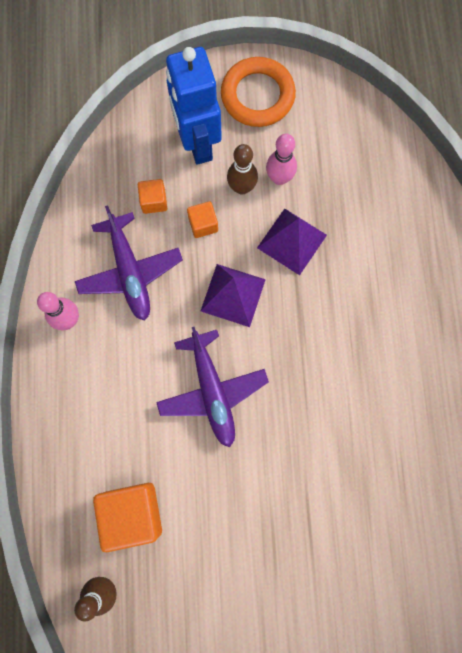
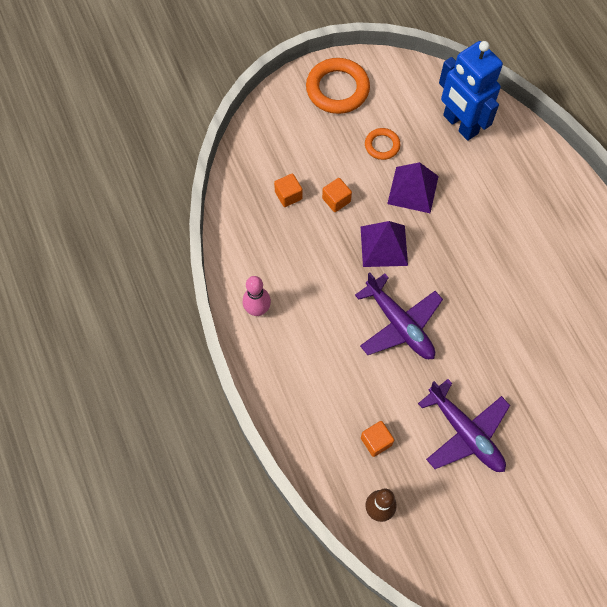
camera: 20 degrees left, 10 degrees down
purple plane [75,205,183,321] -> purple plane moved to [418,379,510,472]
orange cube [93,483,162,552] -> orange cube [361,421,394,457], size x0.52
blue robot [166,47,222,165] -> blue robot moved to [439,41,503,141]
brown bowling pin [227,144,258,195] -> none
pink bowling pin [266,134,297,185] -> orange ring [365,128,400,160]

